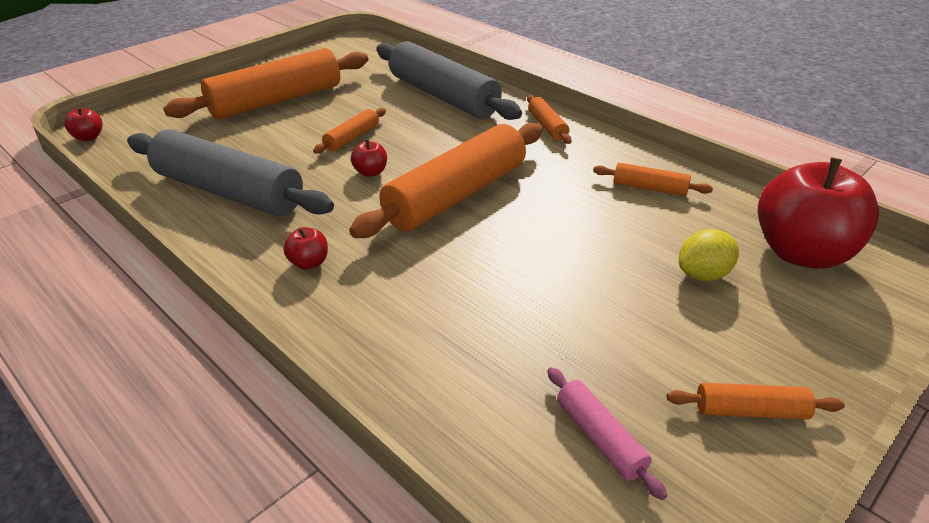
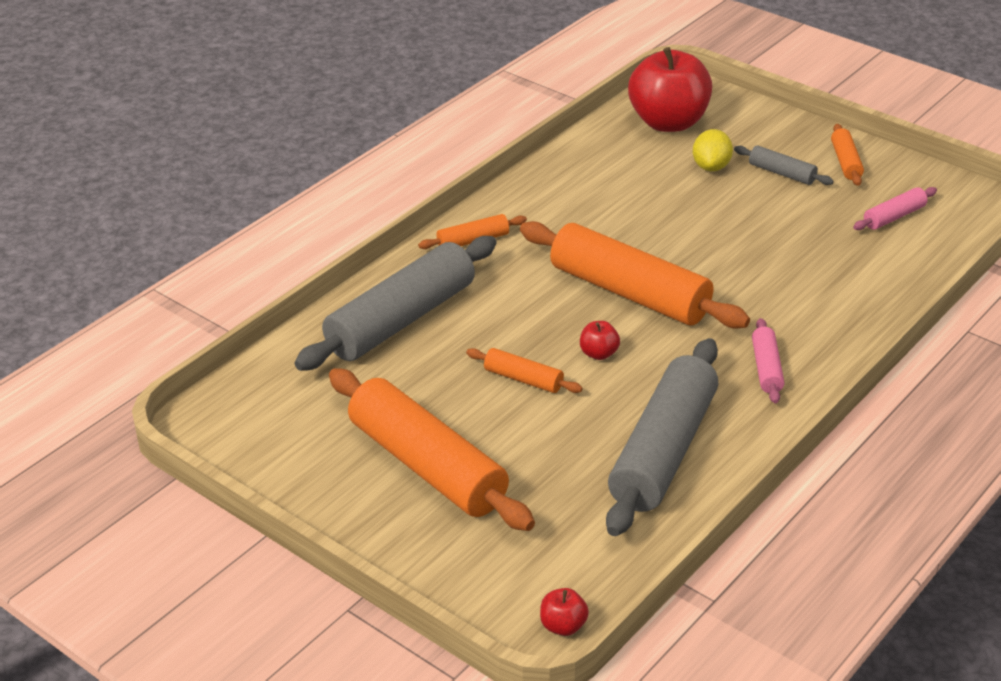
camera: 95 degrees left, 0 degrees up
red apple [283,227,328,270] -> pink rolling pin [752,318,784,404]
orange rolling pin [593,163,713,196] -> none
yellow lemon [679,229,739,281] -> yellow lemon turned 45 degrees clockwise [693,129,733,171]
none -> grey rolling pin [734,146,834,185]

